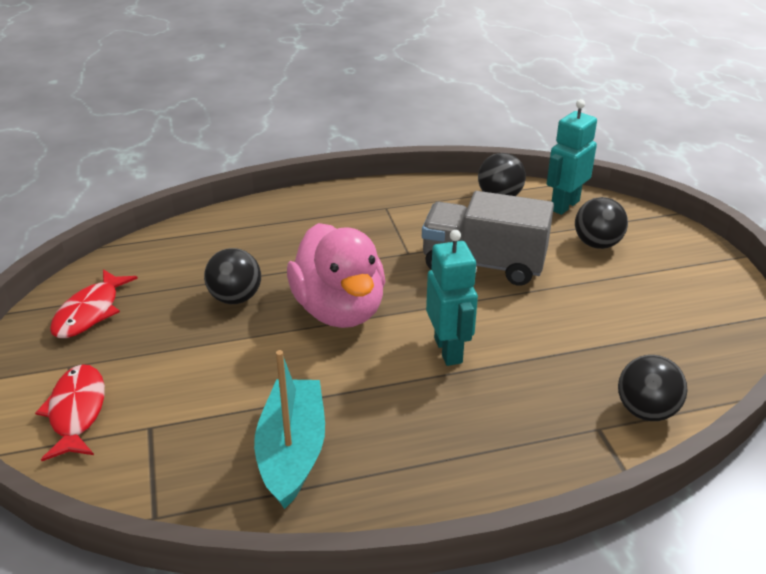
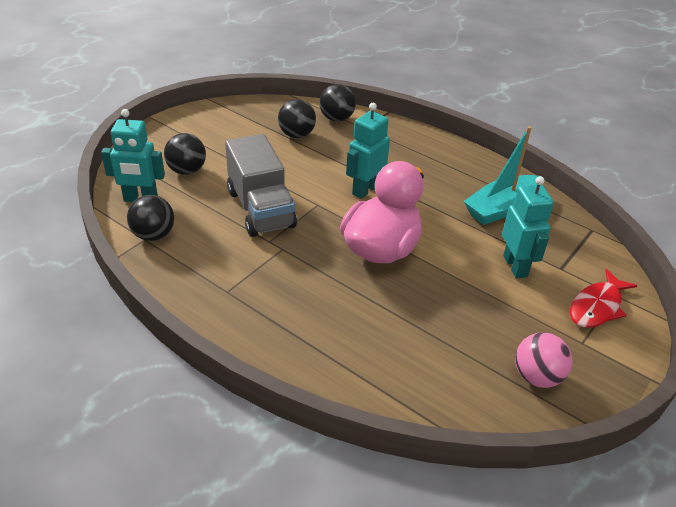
camera: 130 degrees left, 5 degrees up
red fish [50,269,138,338] -> pink ball [515,332,572,388]
black ball [204,248,261,304] -> black ball moved to [278,99,316,138]
none -> turquoise robot [502,176,554,278]

